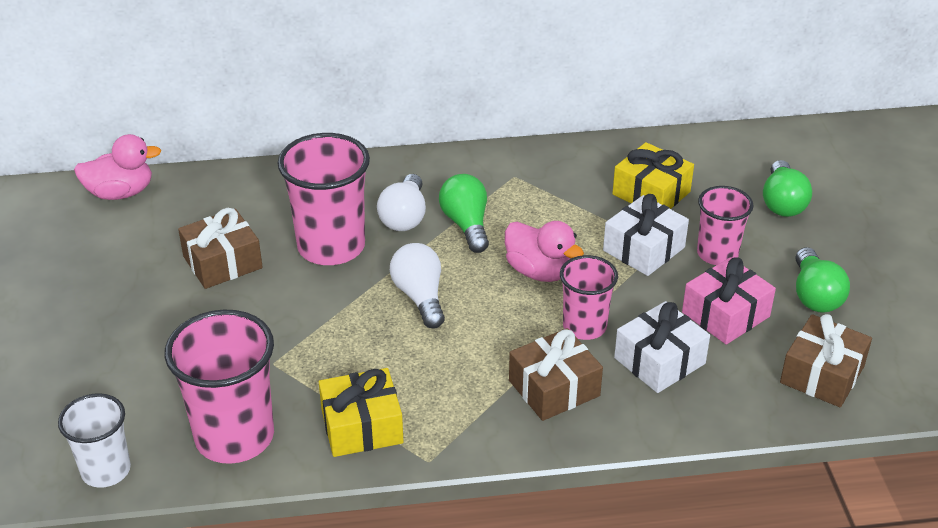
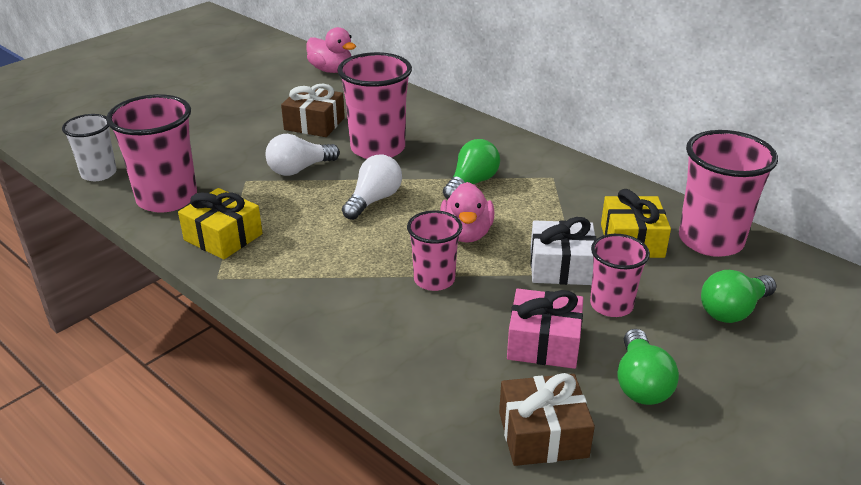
camera: 50 degrees right, 5 degrees down
white light bulb [377,174,426,231] -> white light bulb moved to [265,134,340,176]
brown gift [509,328,603,421] -> none
white gift [614,301,710,393] -> none
green light bulb [795,247,850,313] -> green light bulb turned 45 degrees counterclockwise [618,329,679,405]
none -> pink cup [679,130,778,257]

